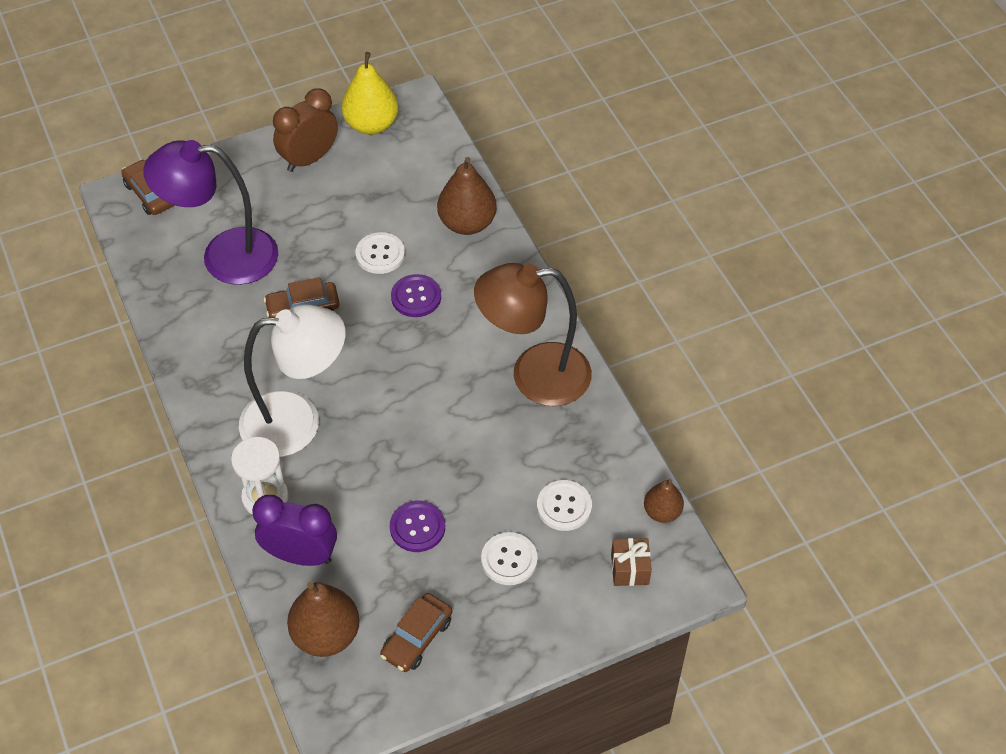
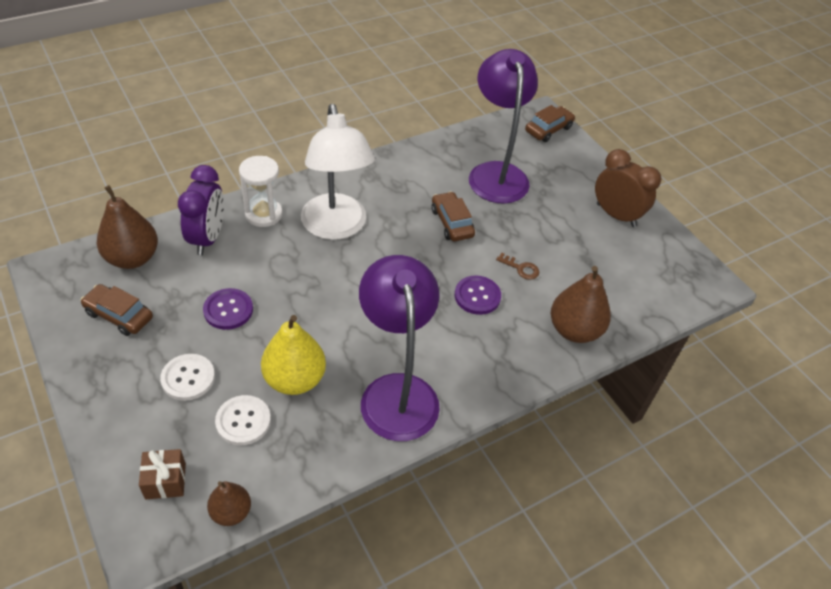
camera: 80 degrees right, 5 degrees down
yellow pear [342,52,398,135] -> yellow pear moved to [261,315,326,395]
white button [356,232,405,274] -> brown key [496,253,539,280]
brown lamp [474,263,592,406] -> purple lamp [359,255,440,441]

